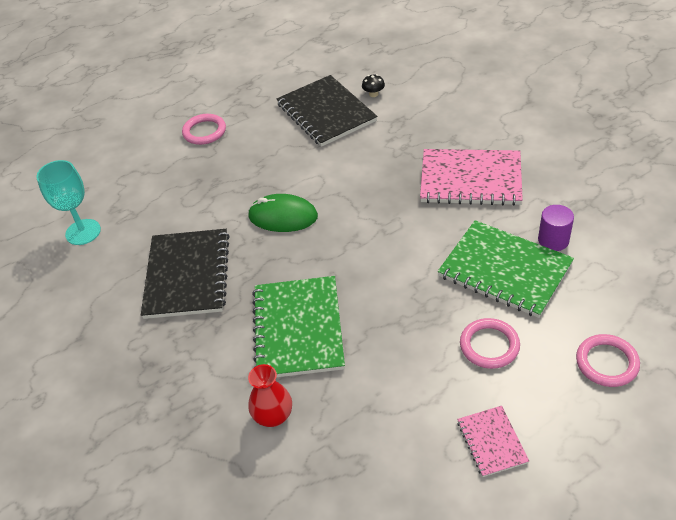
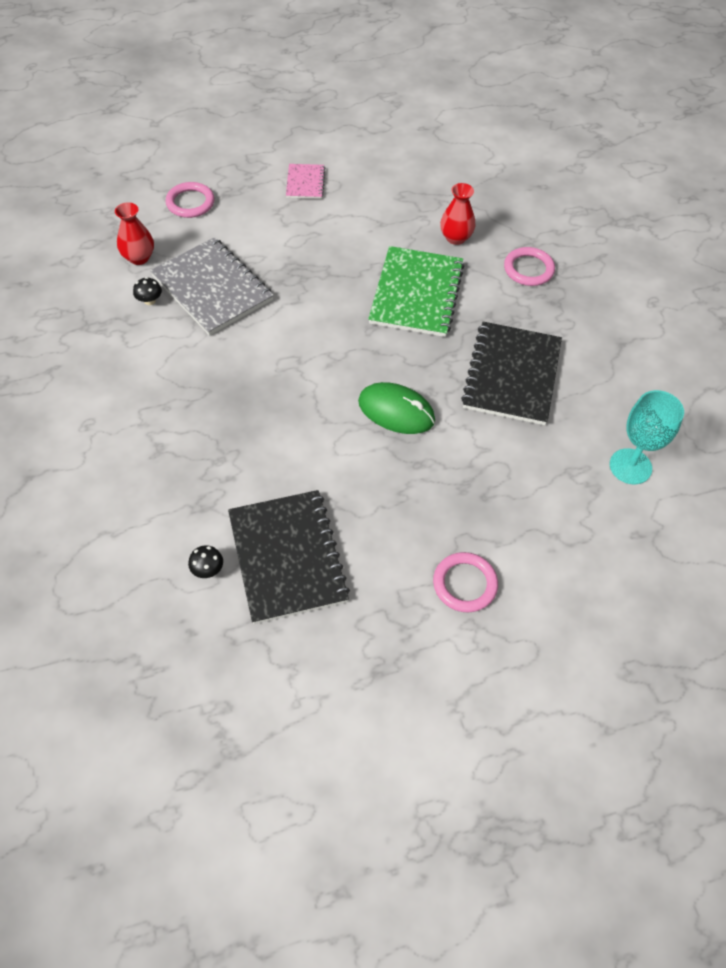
camera: 170 degrees left, 10 degrees up
pink notebook [420,149,523,206] -> none
green notebook [438,220,574,318] -> grey notebook [150,237,274,336]
pink ring [460,318,520,369] -> pink ring moved to [504,247,555,286]
purple cylinder [538,205,574,251] -> black mushroom [133,277,162,305]
none -> red vase [115,202,154,265]

